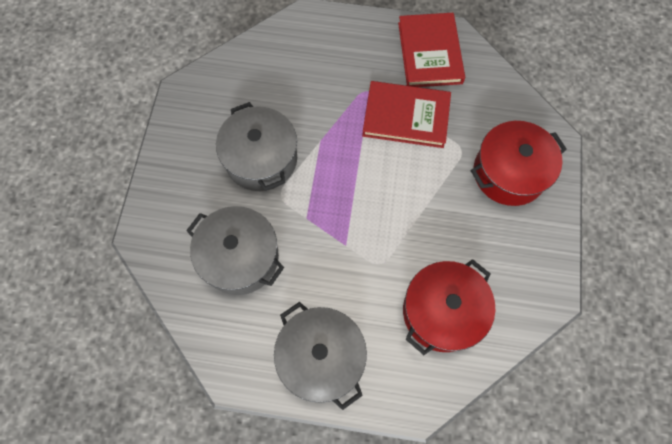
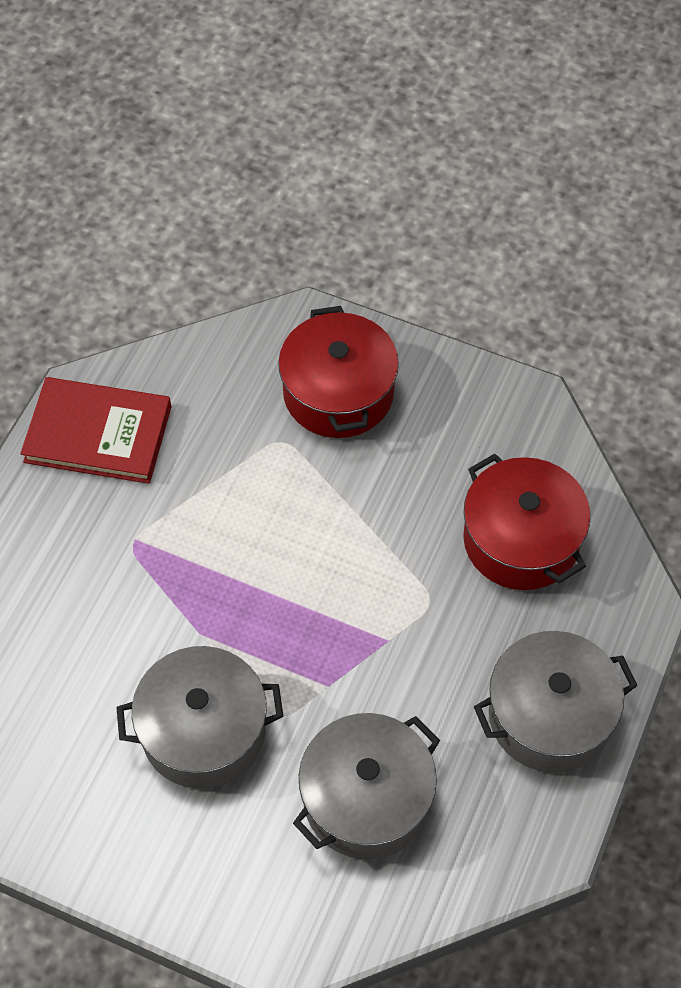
camera: 75 degrees left, 10 degrees down
red book [362,81,451,148] -> none

